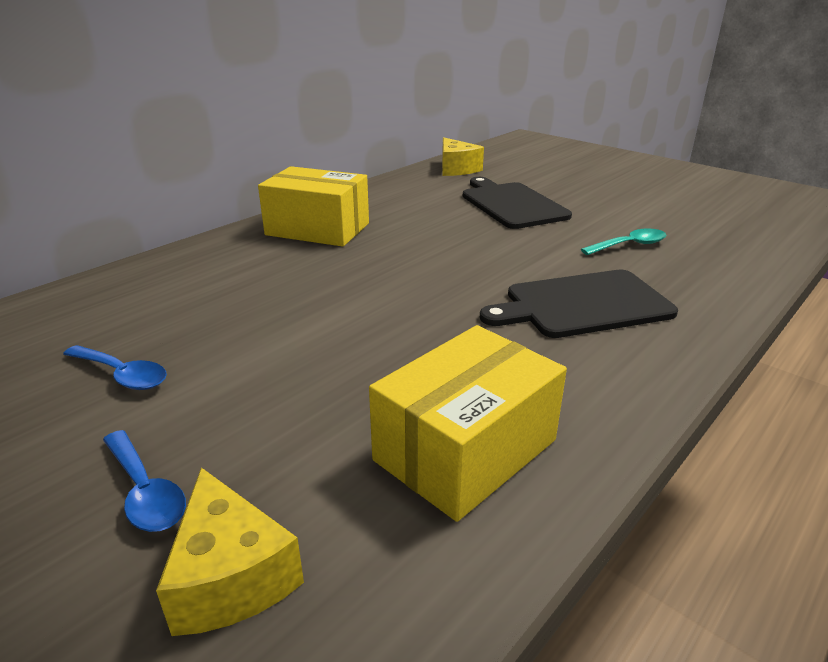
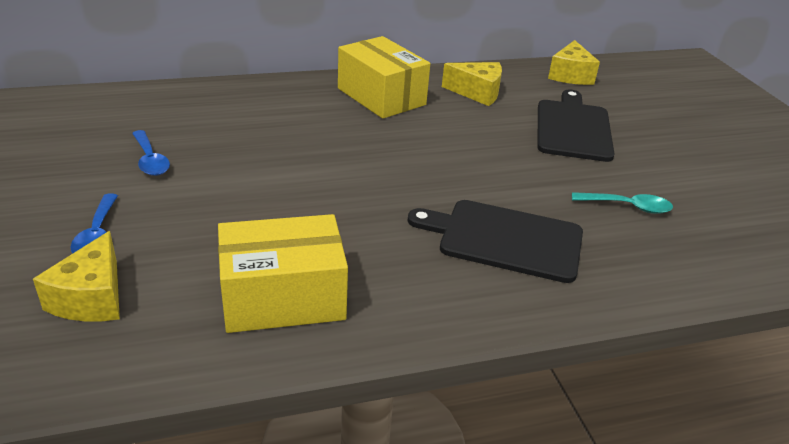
camera: 30 degrees right, 5 degrees up
none -> yellow cheese [442,62,502,106]

